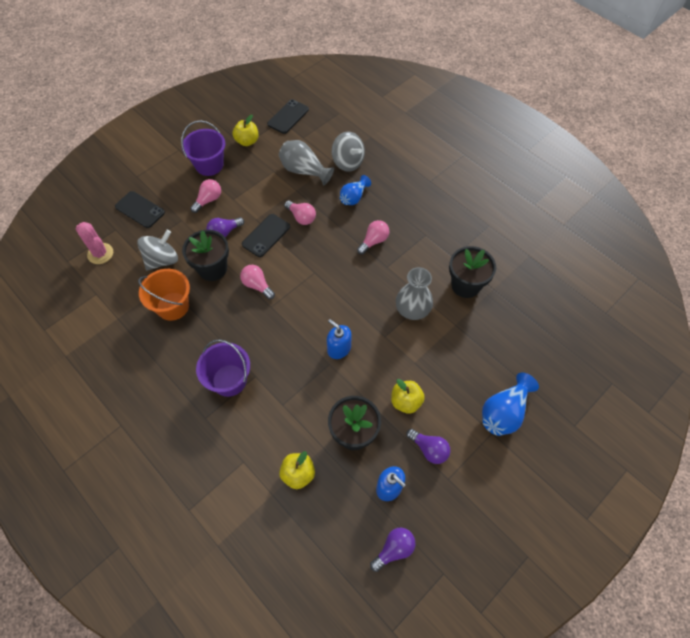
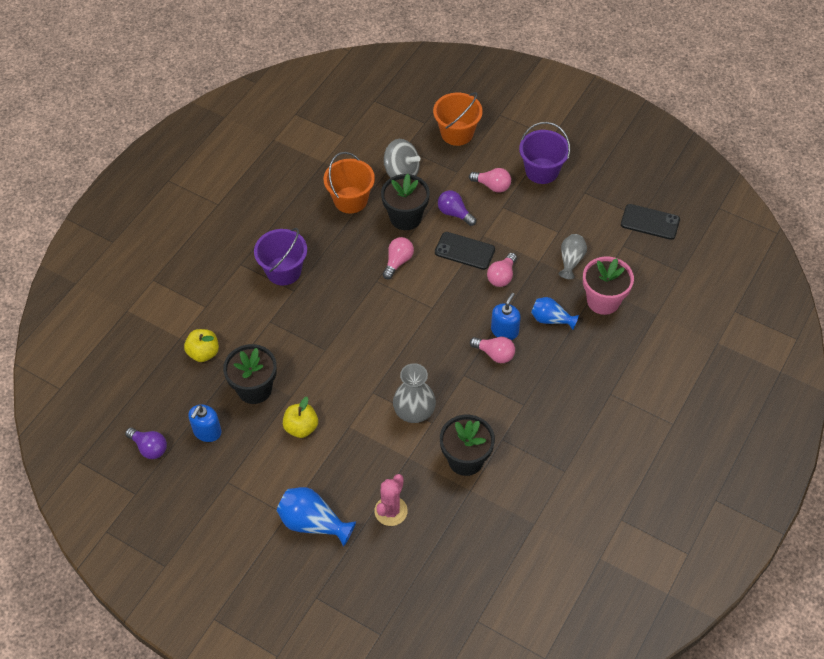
camera: 75 degrees right, 5 degrees down
pink cactus [76,222,113,264] -> pink cactus moved to [374,474,408,526]
black phone [115,191,165,228] -> orange bucket [433,92,483,146]
yellow apple [232,115,258,146] -> none
grey vase [279,140,334,185] -> grey vase [559,234,587,279], size x0.66
blue soap dispenser [327,319,352,359] -> blue soap dispenser moved to [491,293,521,340]
grey spinning top [332,131,365,172] -> pink flower pot [583,256,634,315]
purple light bulb [406,429,451,464] -> none

